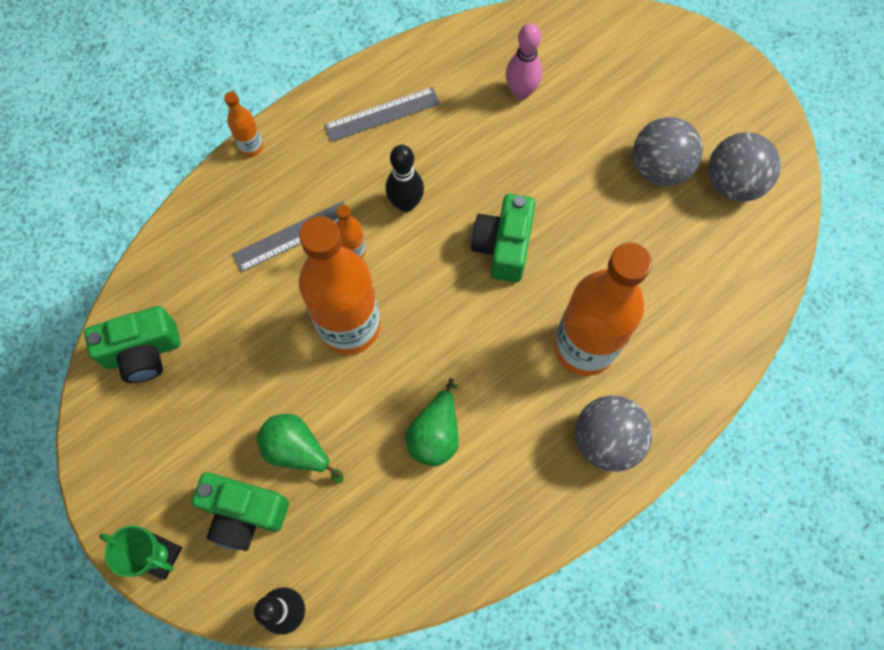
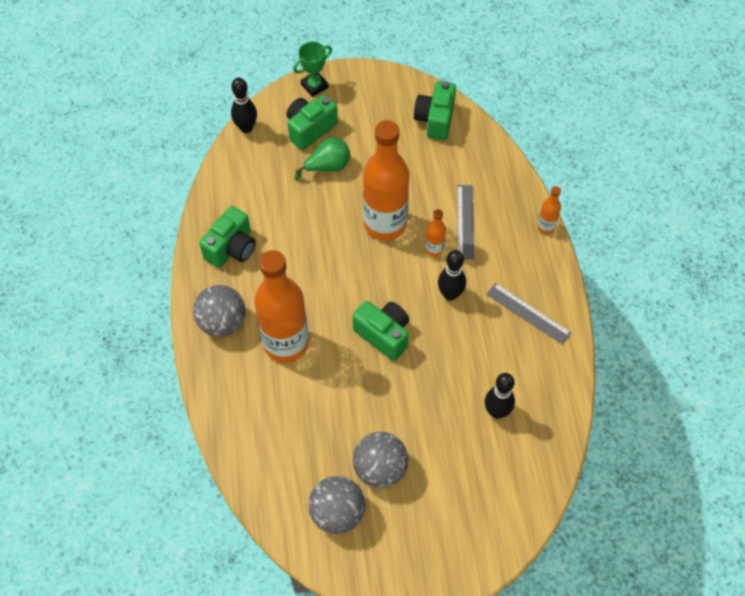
camera: 120 degrees right, 10 degrees down
grey ruler [324,87,440,142] -> grey ruler turned 60 degrees counterclockwise [486,283,571,345]
green pear [406,378,459,466] -> none
pink bowling pin [506,23,542,100] -> black bowling pin [485,373,515,419]
none -> green camera [199,206,256,268]

